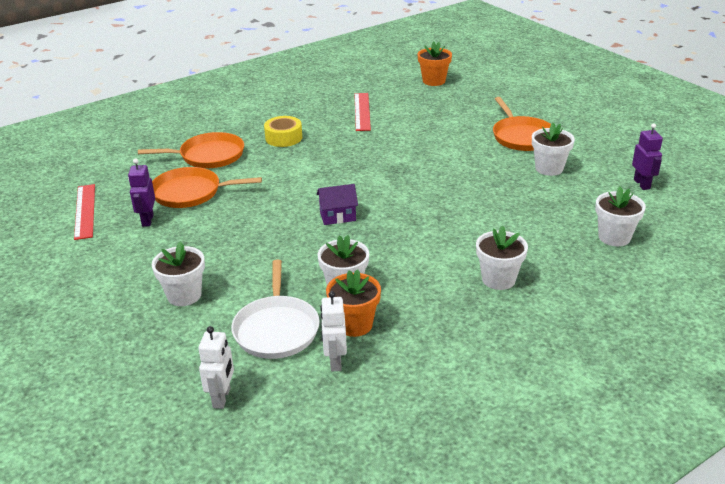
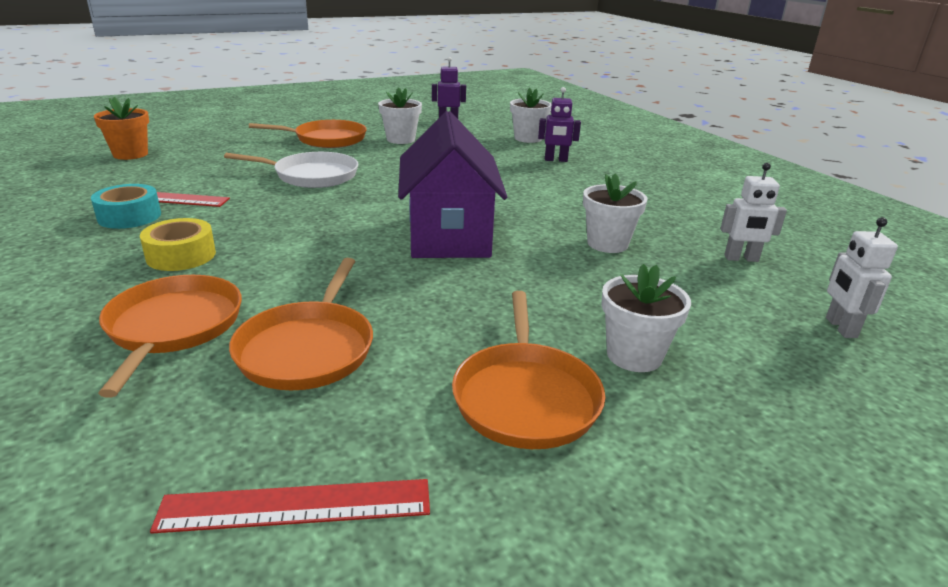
camera: 85 degrees left, 5 degrees down
purple robot [128,159,155,227] -> purple robot moved to [538,87,581,162]
white robot [199,326,234,409] -> white robot turned 105 degrees counterclockwise [826,217,898,338]
white pan [231,259,320,359] -> white pan moved to [224,152,358,188]
purple house [317,184,358,225] -> purple house [398,111,507,258], size x2.29
orange flower pot [326,269,381,337] -> none
white flower pot [476,226,528,290] -> none
none -> turquoise tape [91,184,161,229]
none -> orange pan [452,291,606,449]

